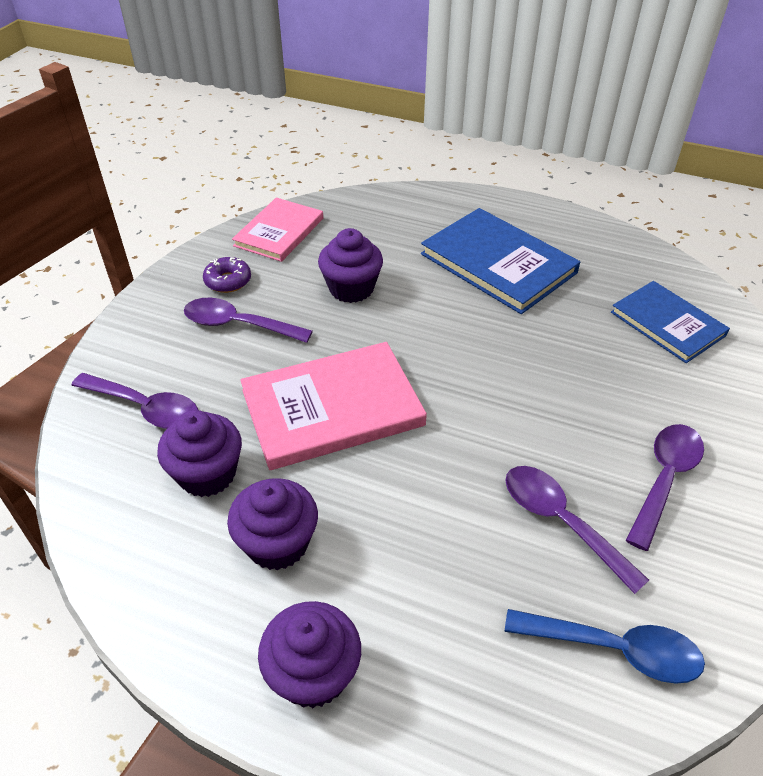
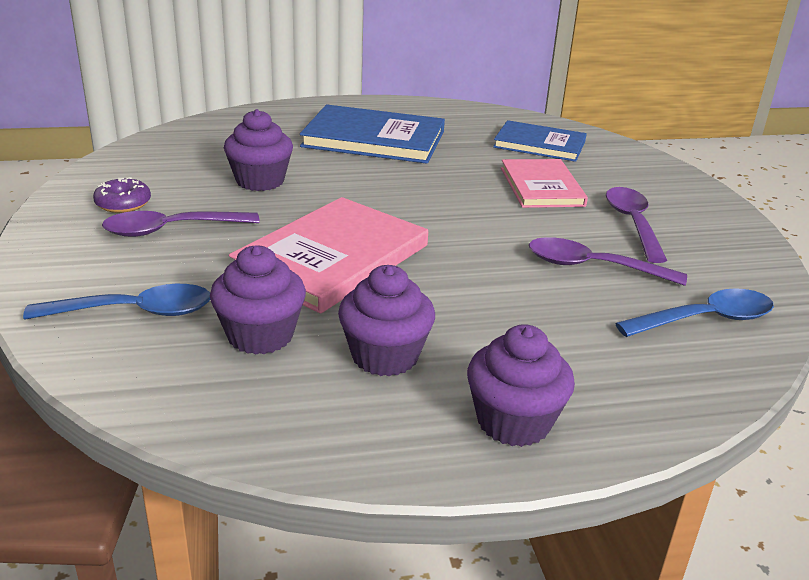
camera: 35 degrees left, 15 degrees down
purple spoon [71,373,198,429] -> blue spoon [23,284,210,320]
pink book [232,198,323,262] -> pink book moved to [501,159,588,208]

